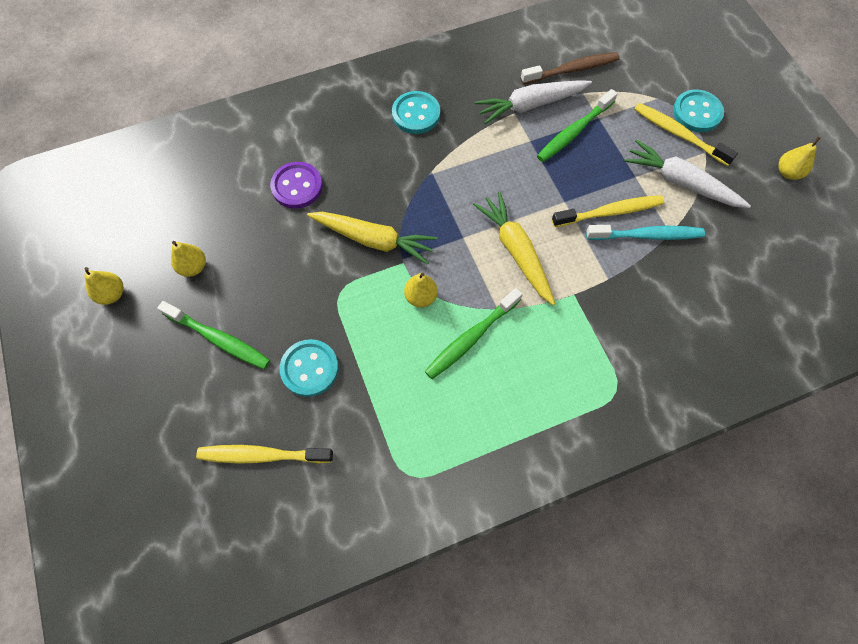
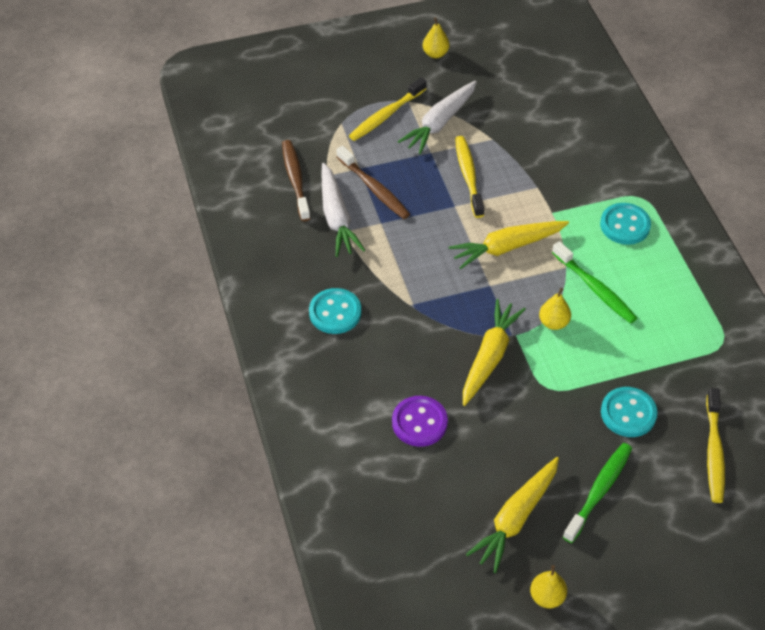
camera: 85 degrees left, 15 degrees down
yellow pear [171,241,206,277] -> yellow carrot [466,457,559,573]
green toothbrush [537,89,618,162] -> brown toothbrush [336,145,410,219]
turquoise toothbrush [586,225,705,240] -> none
turquoise button [673,90,724,132] -> turquoise button moved to [600,203,651,245]

